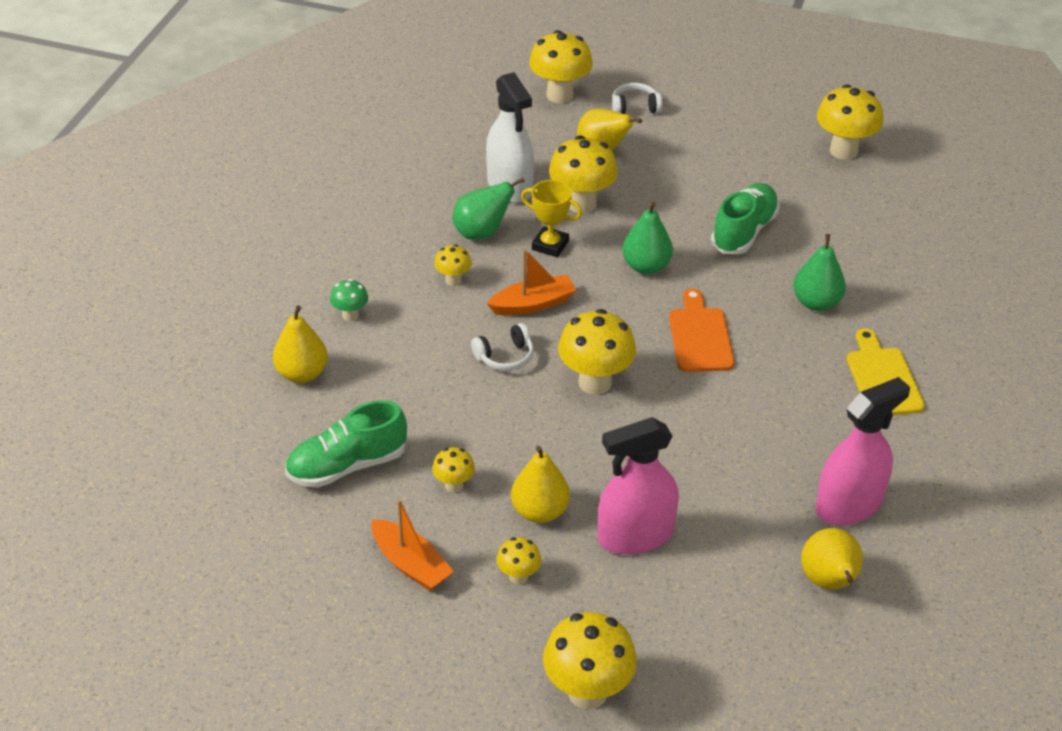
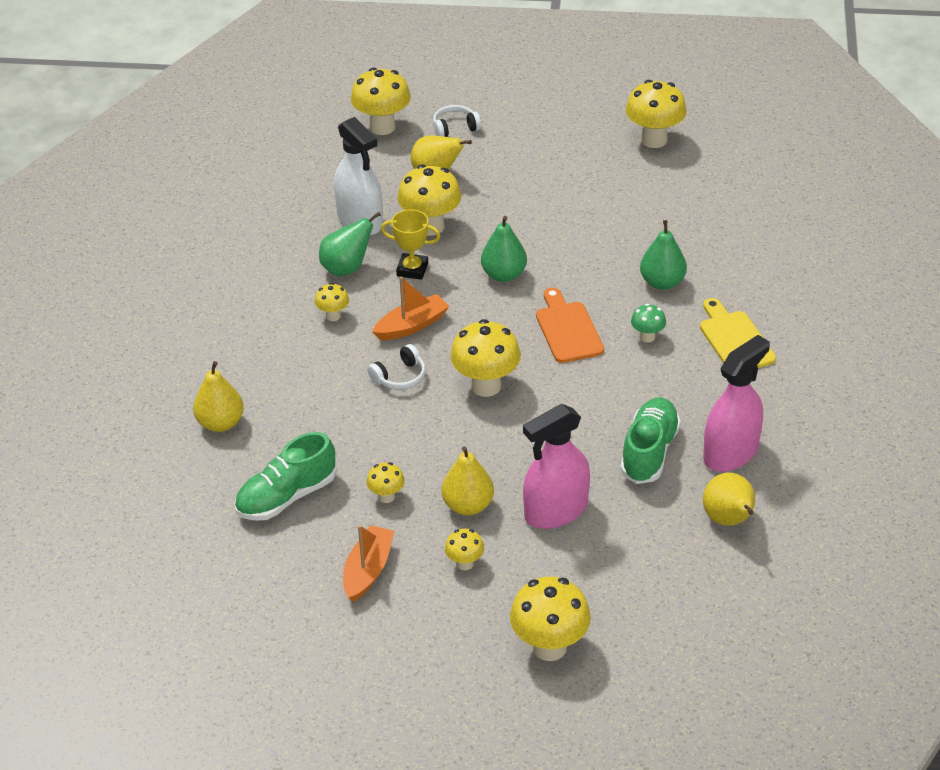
camera: 10 degrees left, 0 degrees up
green mushroom [330,279,368,321] -> green mushroom moved to [631,304,666,343]
orange boat [372,499,454,591] -> orange boat turned 105 degrees counterclockwise [343,525,394,602]
green shoe [711,183,780,254] -> green shoe moved to [620,397,681,484]

